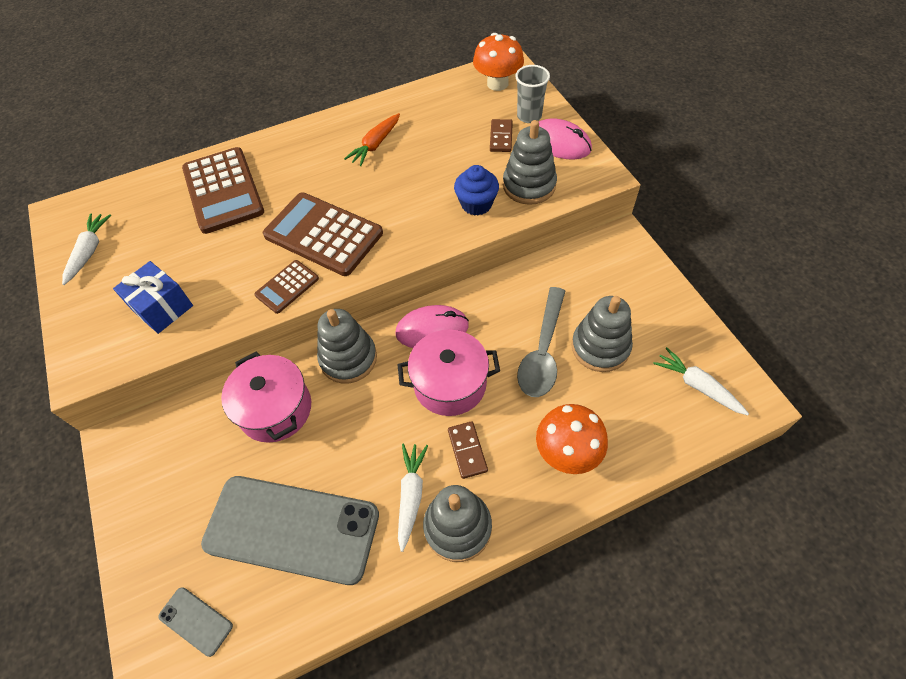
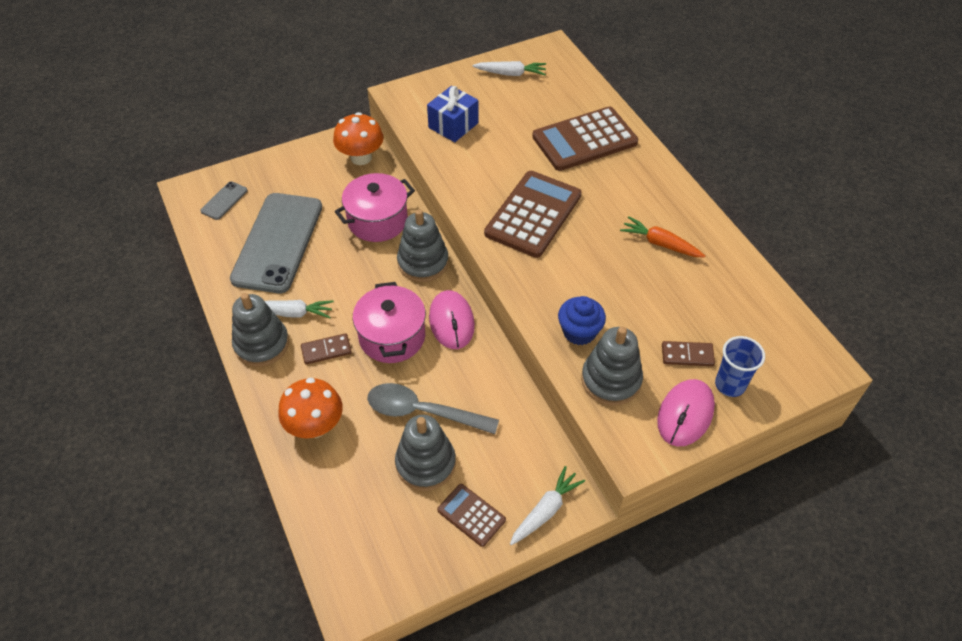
camera: 85 degrees right, 5 degrees down
brown calculator [254,260,319,314] -> brown calculator moved to [437,484,506,547]
orange mushroom [473,33,524,91] -> orange mushroom moved to [333,112,384,165]
grey cup [515,65,550,123] -> blue cup [715,336,765,397]
white carrot [653,347,749,415] -> white carrot moved to [510,466,585,545]

